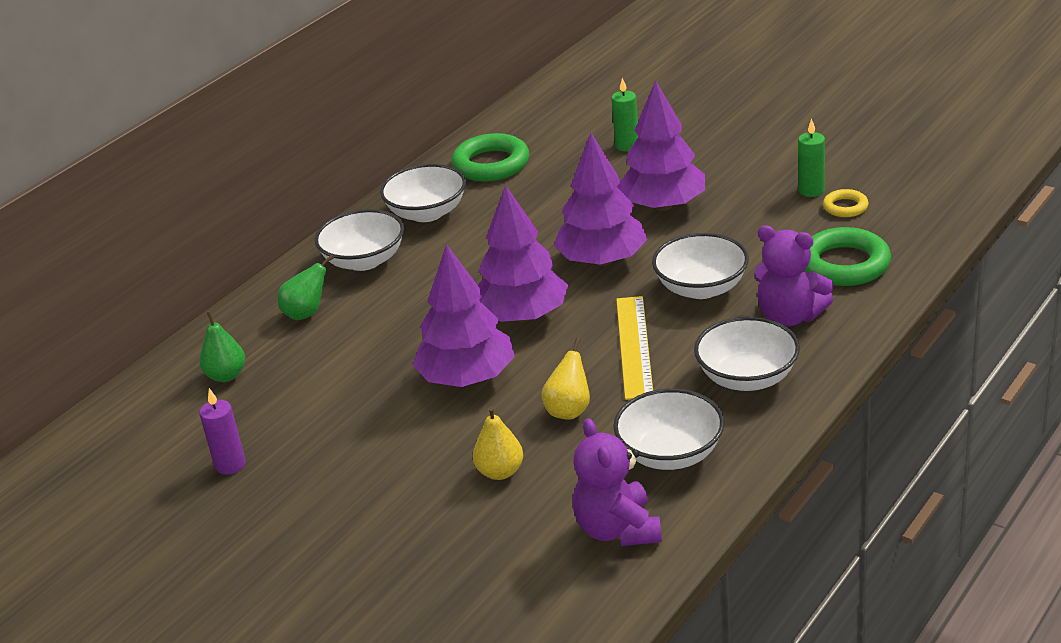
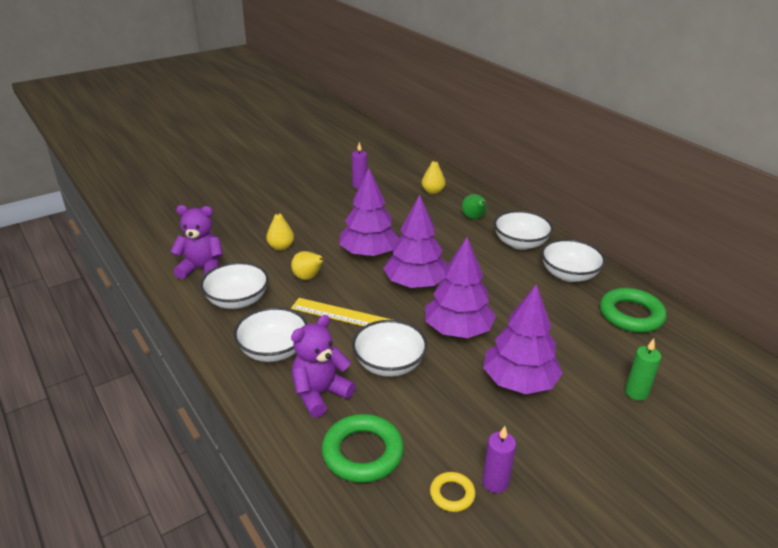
camera: 105 degrees right, 0 degrees up
green pear [199,311,245,382] -> yellow pear [422,154,445,194]
green candle [798,118,825,197] -> purple candle [482,426,516,493]

